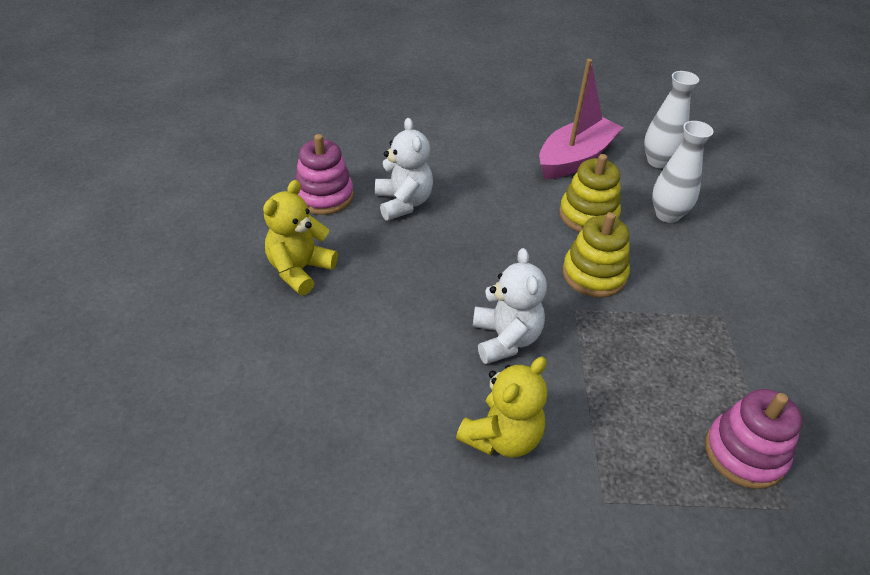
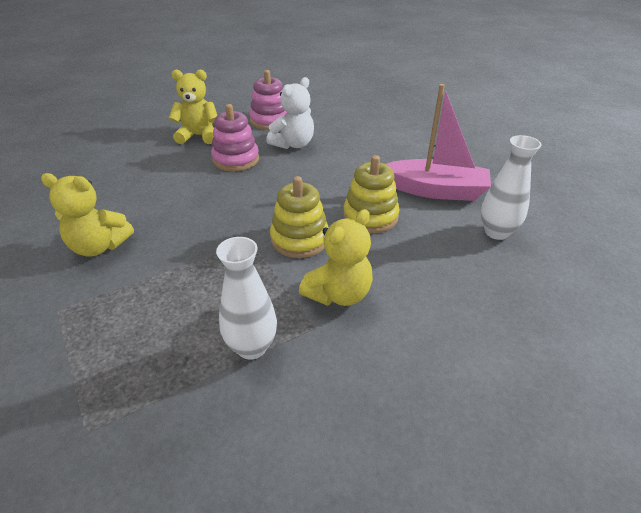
camera: 60 degrees right, 5 degrees down
white teddy bear [472,248,547,364] -> none
white vase [652,121,713,223] -> white vase moved to [216,237,277,360]
pink stacking toy [705,389,802,489] -> pink stacking toy moved to [211,104,259,171]
none -> yellow teddy bear [299,209,373,306]

